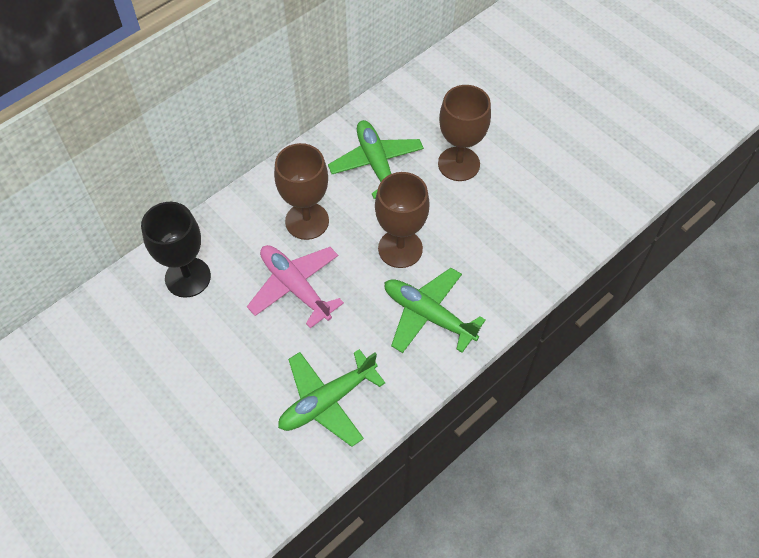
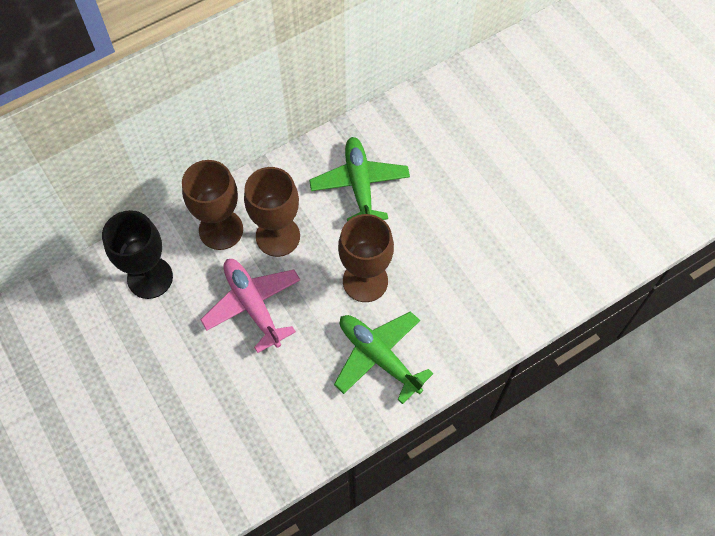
camera: 10 degrees right, 5 degrees up
green plane [278,349,385,447] -> none
brown goblet [438,85,491,181] -> brown goblet moved to [182,160,243,250]

